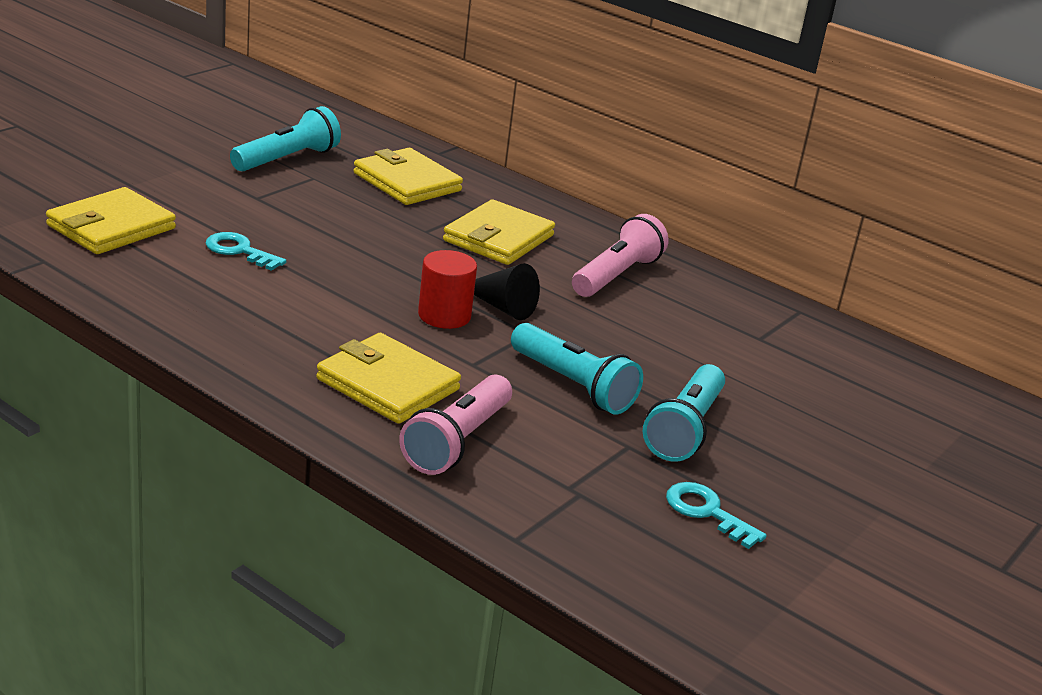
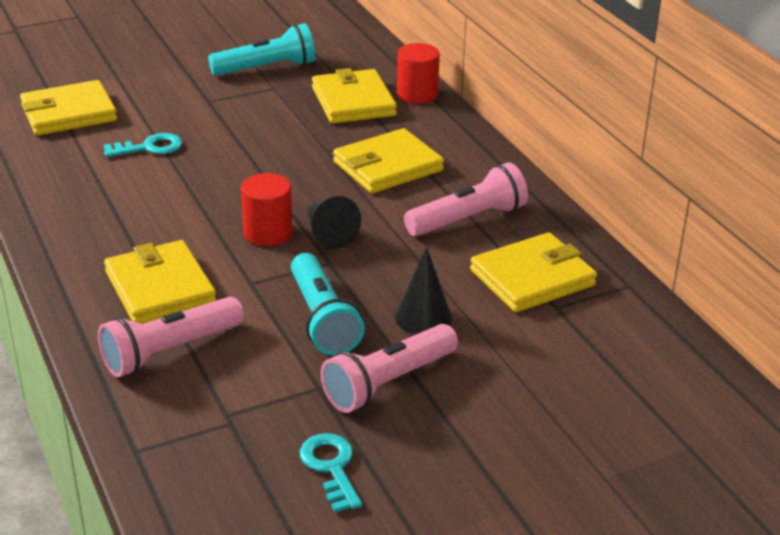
camera: 30 degrees right, 5 degrees up
turquoise key [205,232,286,271] -> turquoise key turned 105 degrees clockwise [104,133,182,157]
turquoise flashlight [643,364,725,462] -> pink flashlight [321,324,458,413]
none -> black cone [395,247,452,335]
none -> red cylinder [397,43,440,104]
none -> yellow wallet [470,232,597,312]

